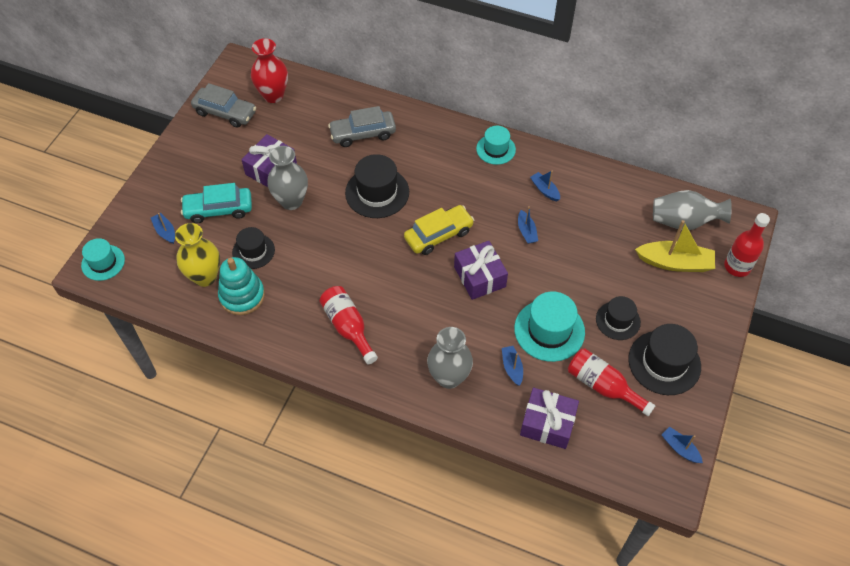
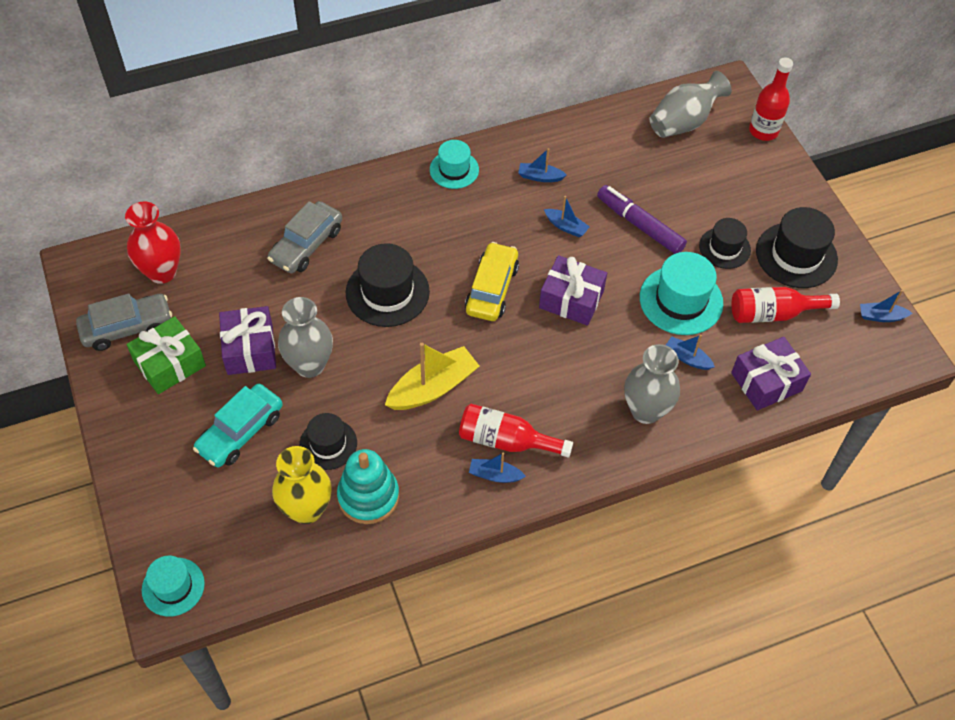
camera: 45 degrees left, 0 degrees up
blue boat [151,213,175,244] -> blue boat moved to [469,453,526,483]
yellow boat [635,220,715,272] -> yellow boat moved to [385,343,479,410]
none -> green gift [126,316,206,394]
none -> purple marker [597,185,687,254]

